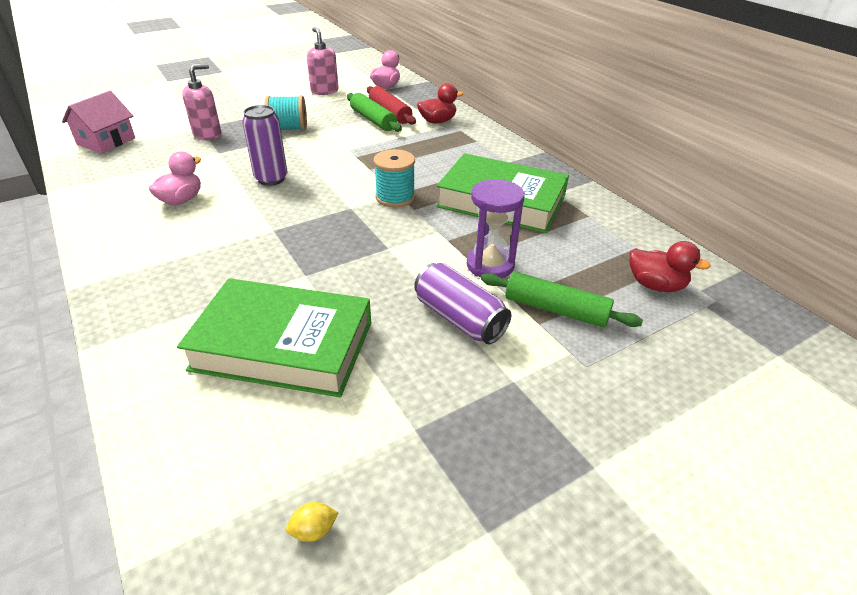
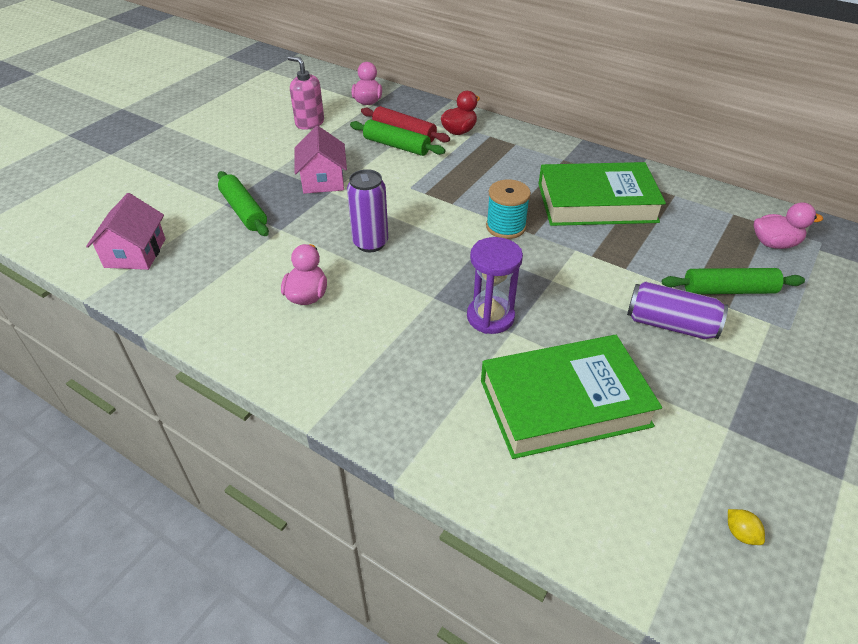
camera: 25 degrees left, 5 degrees up
pink soap dispenser [182,64,221,140] -> green rolling pin [218,171,269,236]
turquoise spool [264,95,307,131] -> pink house [295,126,347,194]
yellow lemon [286,502,339,542] -> yellow lemon turned 75 degrees counterclockwise [728,509,765,545]
purple hourglass [467,179,525,278] -> purple hourglass moved to [467,237,523,334]
red duck [629,241,711,292] -> pink duck [754,202,823,249]

